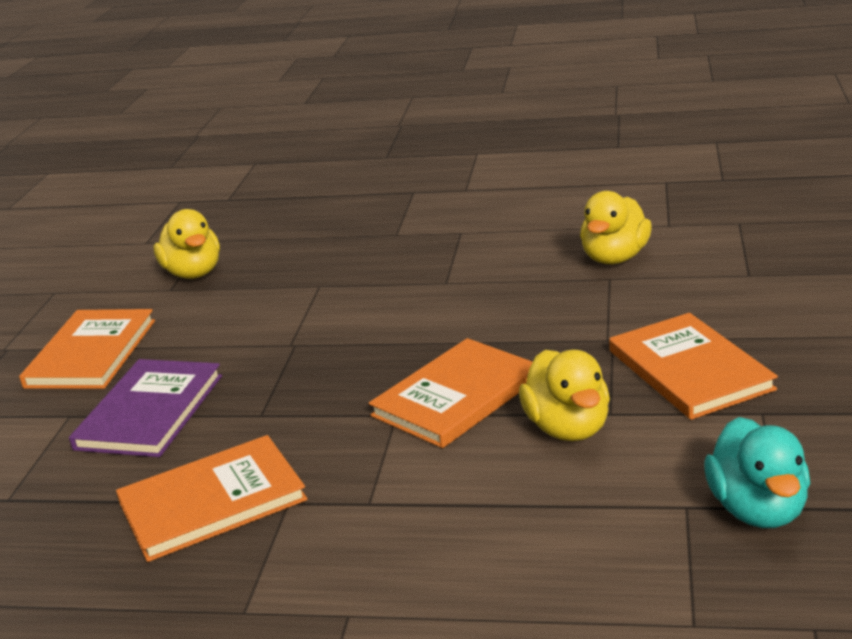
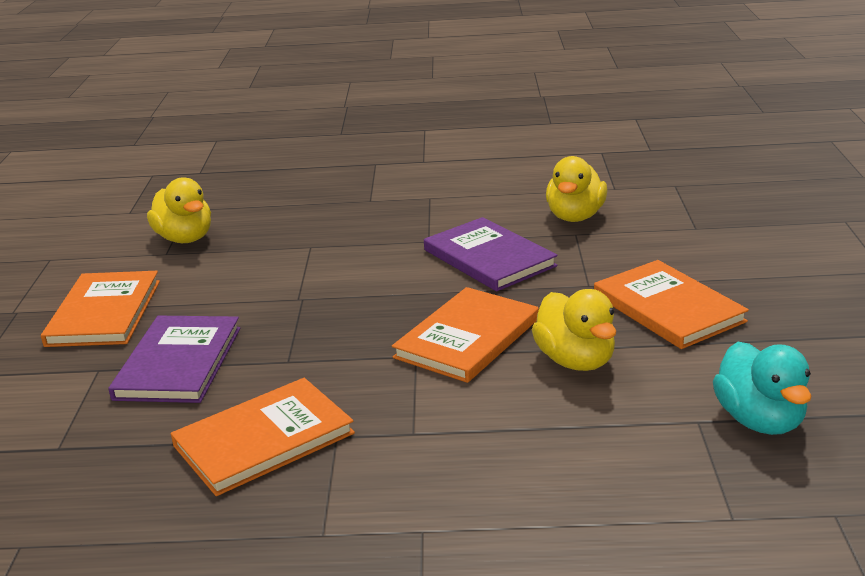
camera: 10 degrees left, 0 degrees up
none -> purple book [424,217,558,291]

